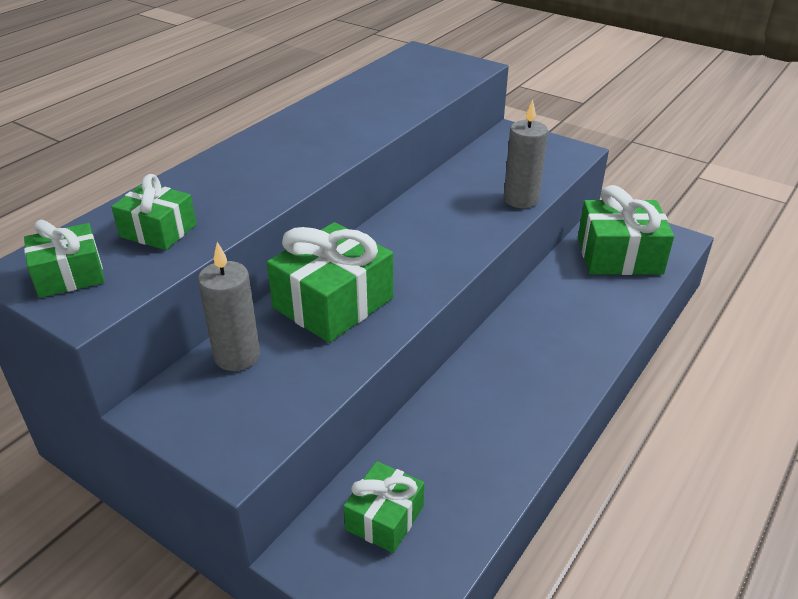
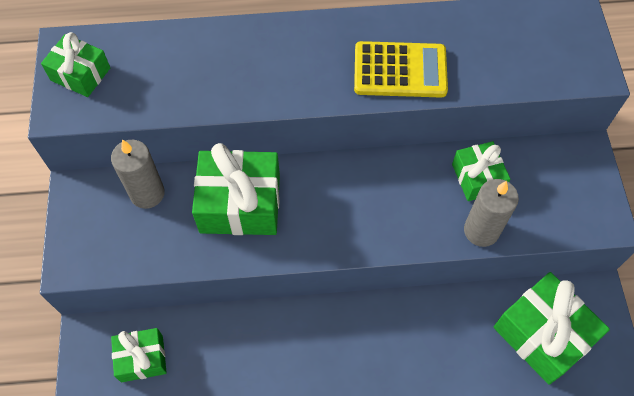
camera: 50 degrees right, 25 degrees up
green gift [111,174,197,250] -> green gift moved to [452,141,510,201]
none -> yellow calculator [354,41,448,98]

